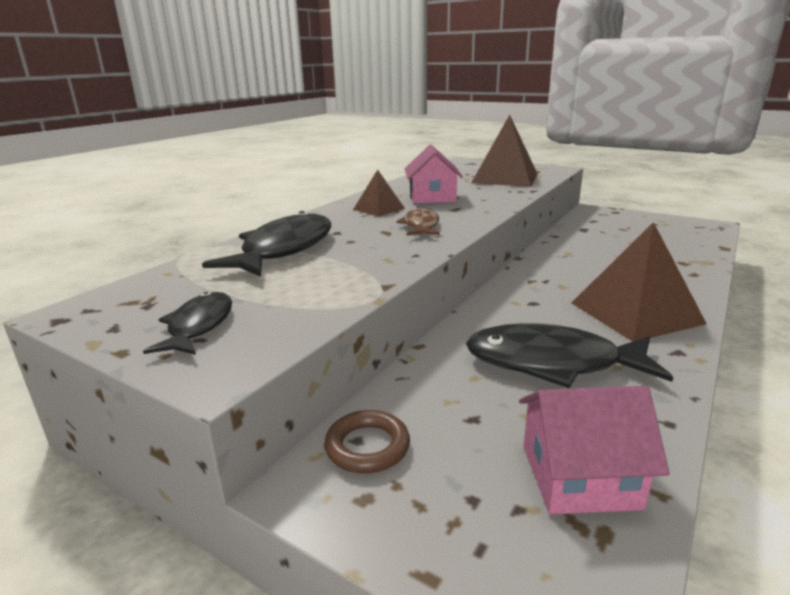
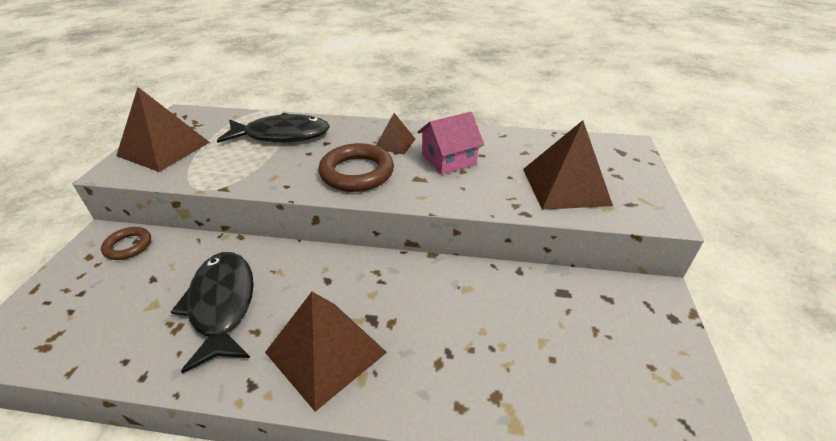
camera: 65 degrees right, 15 degrees up
black fish [143,292,232,355] -> brown pyramid [116,87,210,172]
brown fish [397,207,440,236] -> brown ring [318,143,394,192]
pink house [519,386,670,514] -> none

